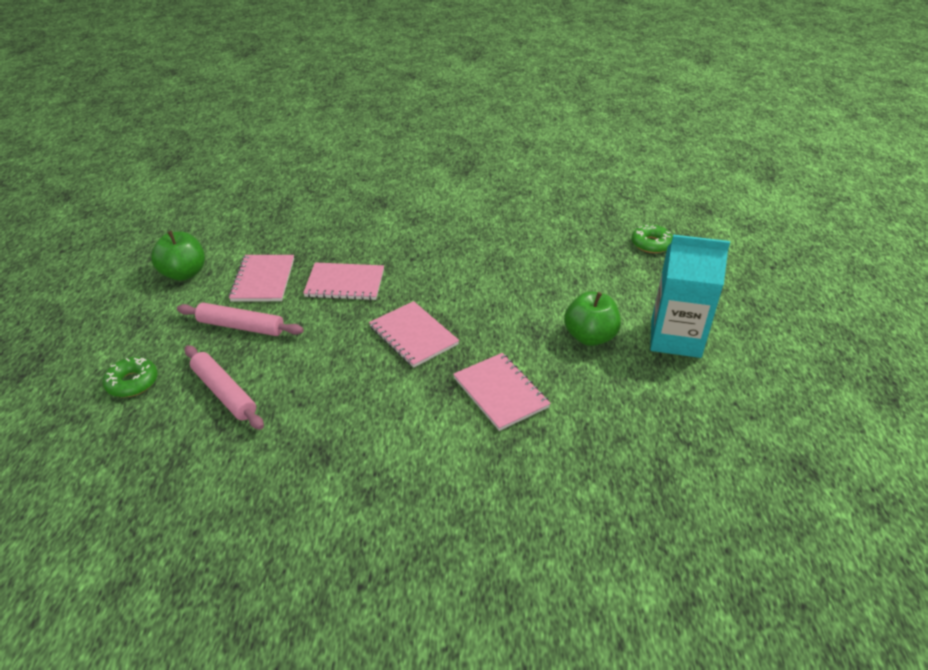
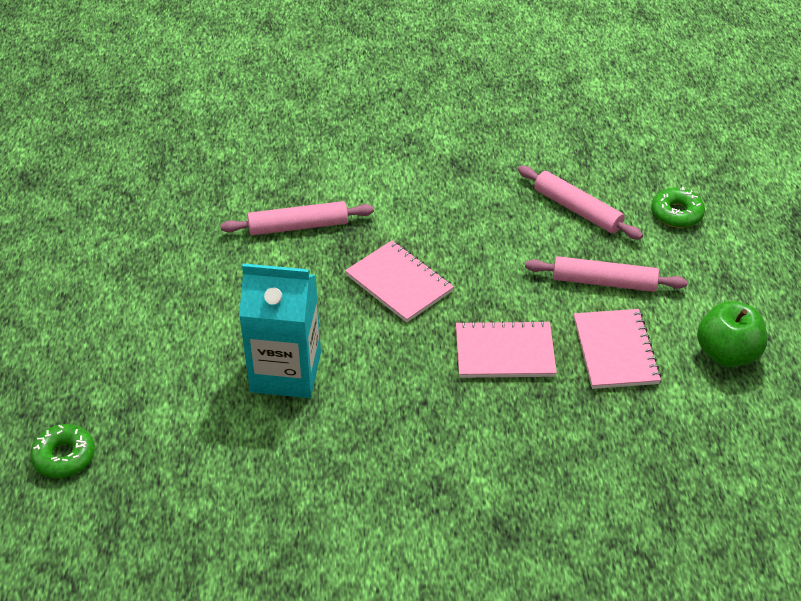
camera: 175 degrees right, 5 degrees up
pink notebook [453,353,551,431] -> pink rolling pin [220,201,374,235]
green apple [564,291,621,346] -> none
turquoise carton [650,235,730,358] -> turquoise carton moved to [239,263,321,398]

